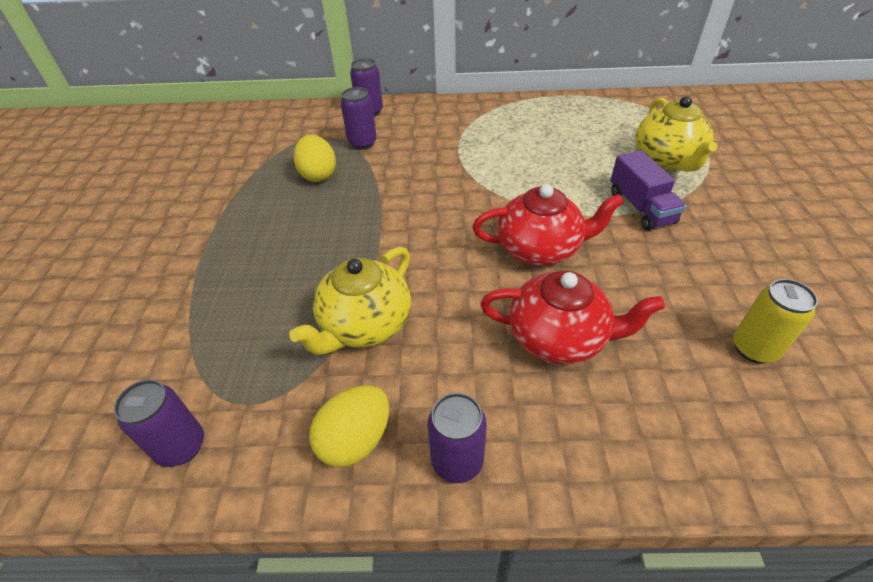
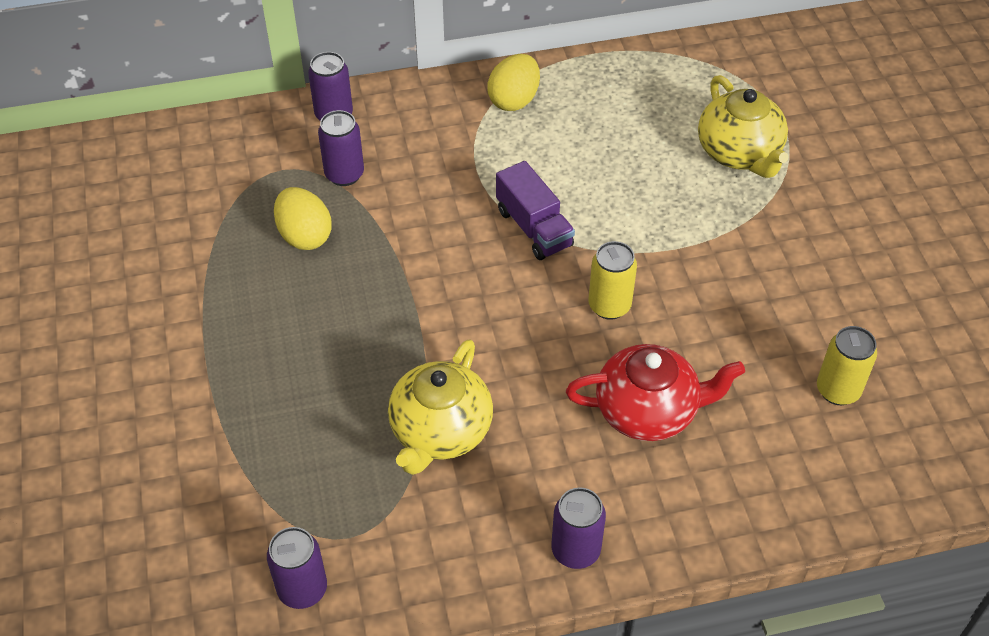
camera: 15 degrees left, 5 degrees up
yellow egg [309,385,389,467] -> yellow egg moved to [487,54,540,111]
red teapot [472,184,624,266] -> yellow can [588,241,637,320]
purple truck [610,150,686,231] -> purple truck moved to [496,161,575,260]

